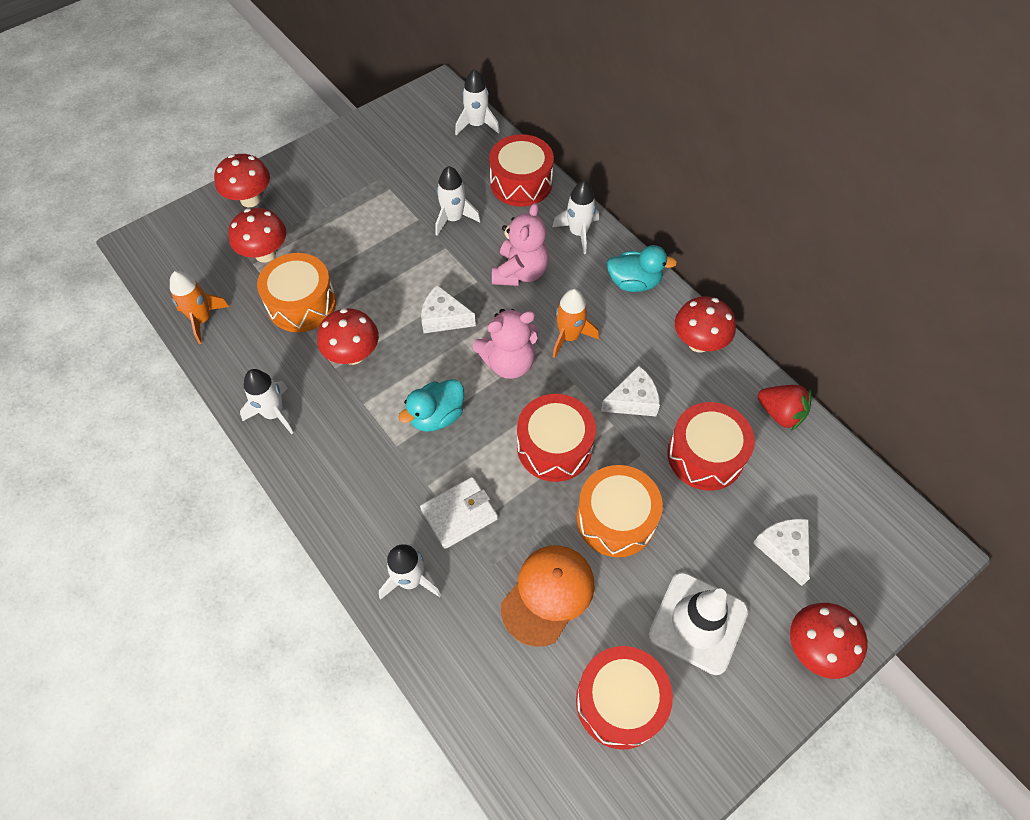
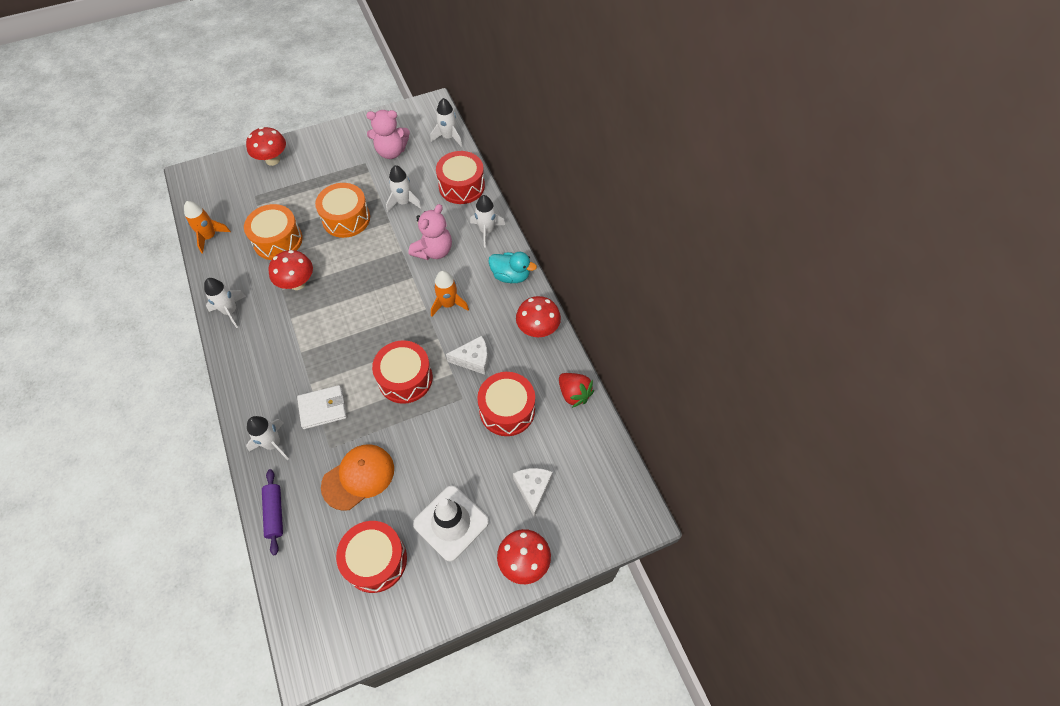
camera: 15 degrees right, 0 degrees up
red mushroom [228,208,286,263] -> none
turquoise duck [398,379,464,432] -> none
white cheese [421,285,476,333] -> none
pink teddy bear [473,309,538,379] -> pink teddy bear moved to [366,110,410,159]
orange drum [576,465,663,557] -> orange drum moved to [315,183,370,238]
none -> purple rolling pin [262,469,283,555]

